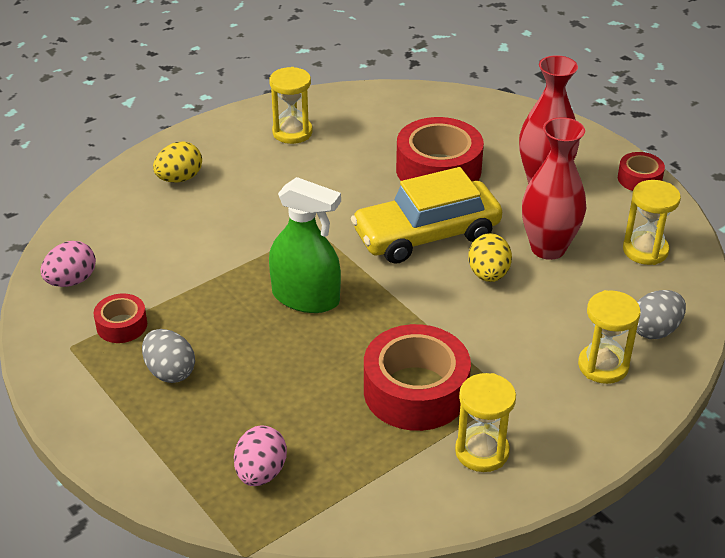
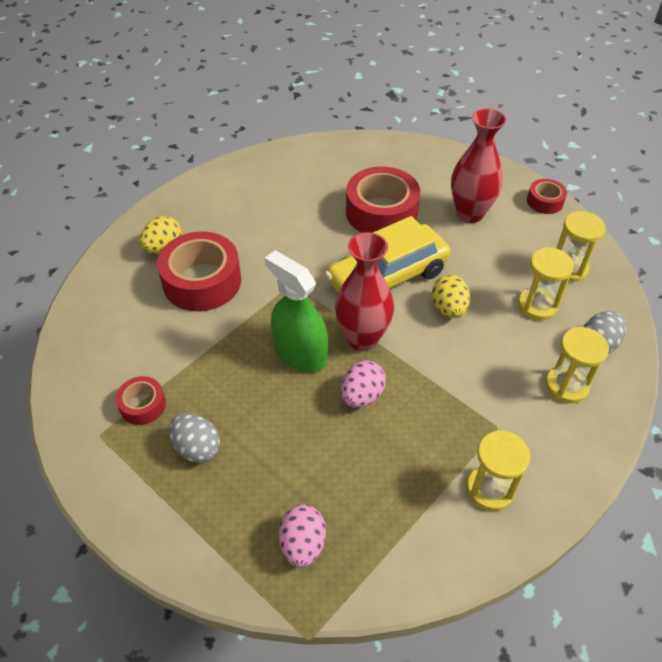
camera: 10 degrees left, 10 degrees up
pink egg [41,241,96,287] -> pink egg moved to [341,360,386,408]
yellow hourglass [269,67,313,144] -> yellow hourglass moved to [518,247,574,320]
green spray bottle [269,177,341,313] -> green spray bottle turned 150 degrees counterclockwise [264,251,328,372]
red tape [364,324,471,431] -> red tape moved to [157,232,241,311]
red vase [522,117,586,260] -> red vase moved to [335,232,394,351]

